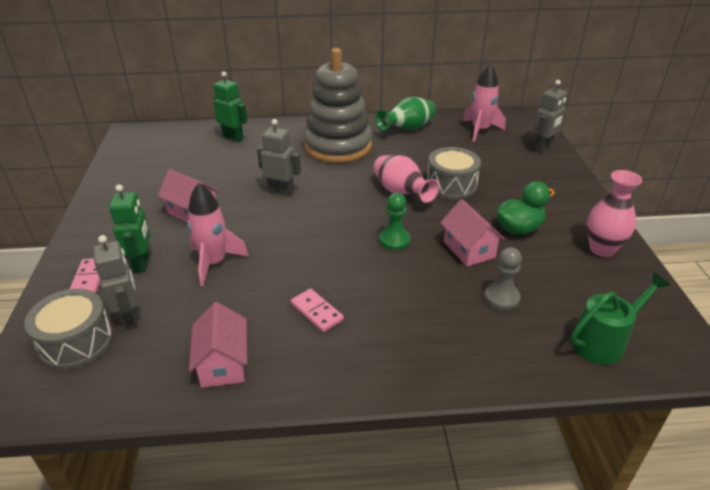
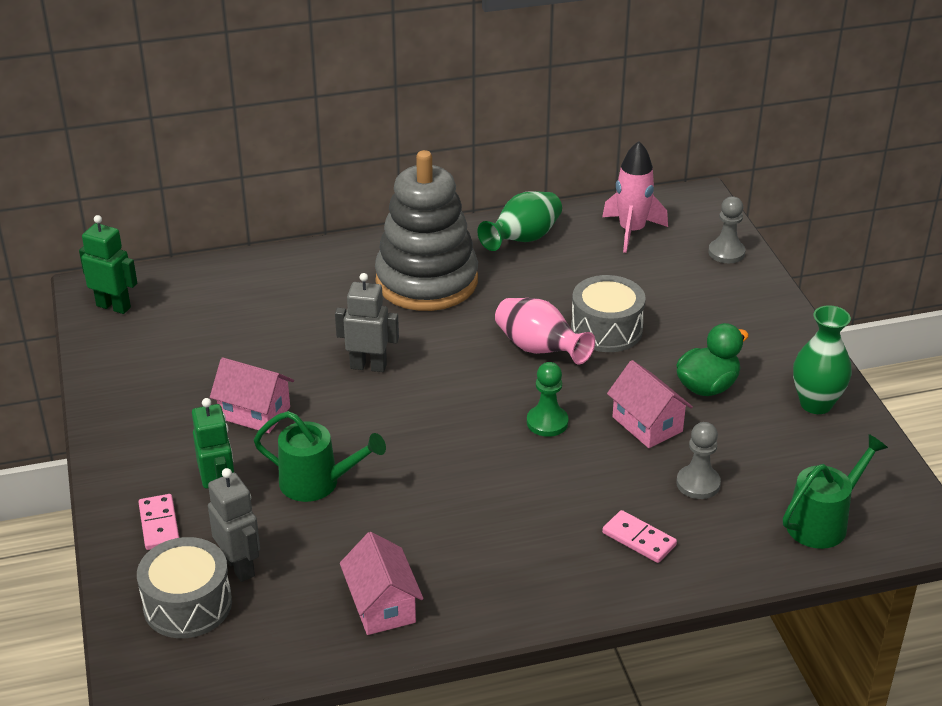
camera: 10 degrees left, 0 degrees up
pink rocket [187,183,249,286] -> green watering can [254,411,386,502]
green robot [213,71,247,142] -> green robot moved to [79,215,137,314]
pink domino [291,289,344,332] -> pink domino moved to [602,510,677,563]
grey robot [533,80,567,152] -> grey pawn [708,196,745,263]
pink vase [587,170,642,257] -> green vase [793,305,852,414]

